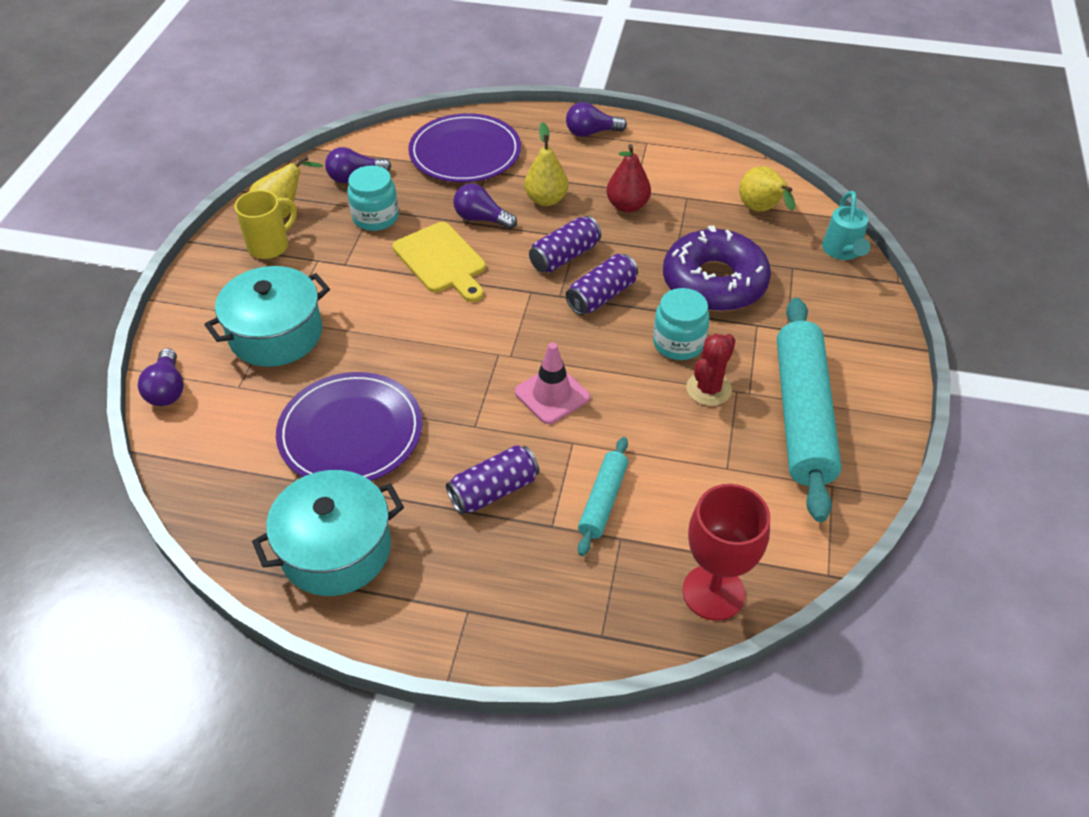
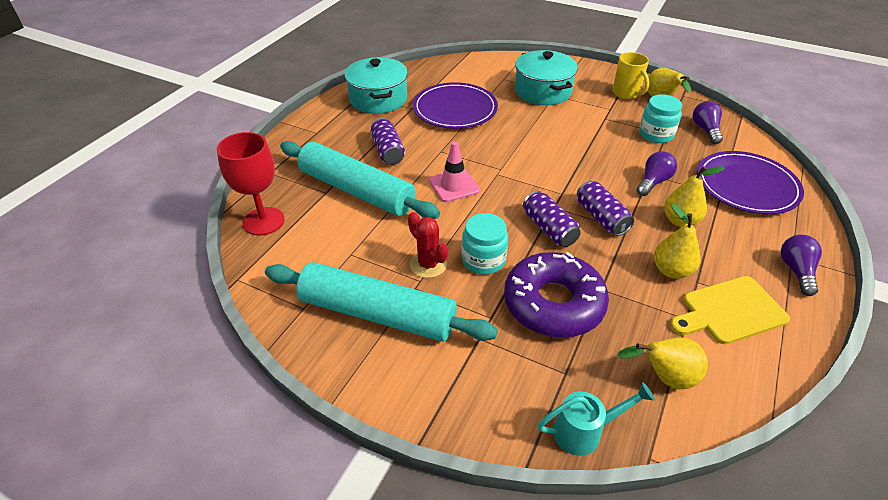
camera: 105 degrees right, 5 degrees down
purple light bulb [138,348,184,406] -> none
yellow cutting board [393,222,486,302] -> yellow cutting board moved to [670,276,790,344]
turquoise rolling pin [578,437,628,556] -> turquoise rolling pin [280,141,440,219], size x2.03
red pear [606,144,651,213] -> yellow pear [654,204,700,279]
turquoise watering can [822,191,870,260] -> turquoise watering can turned 150 degrees clockwise [538,382,655,456]

